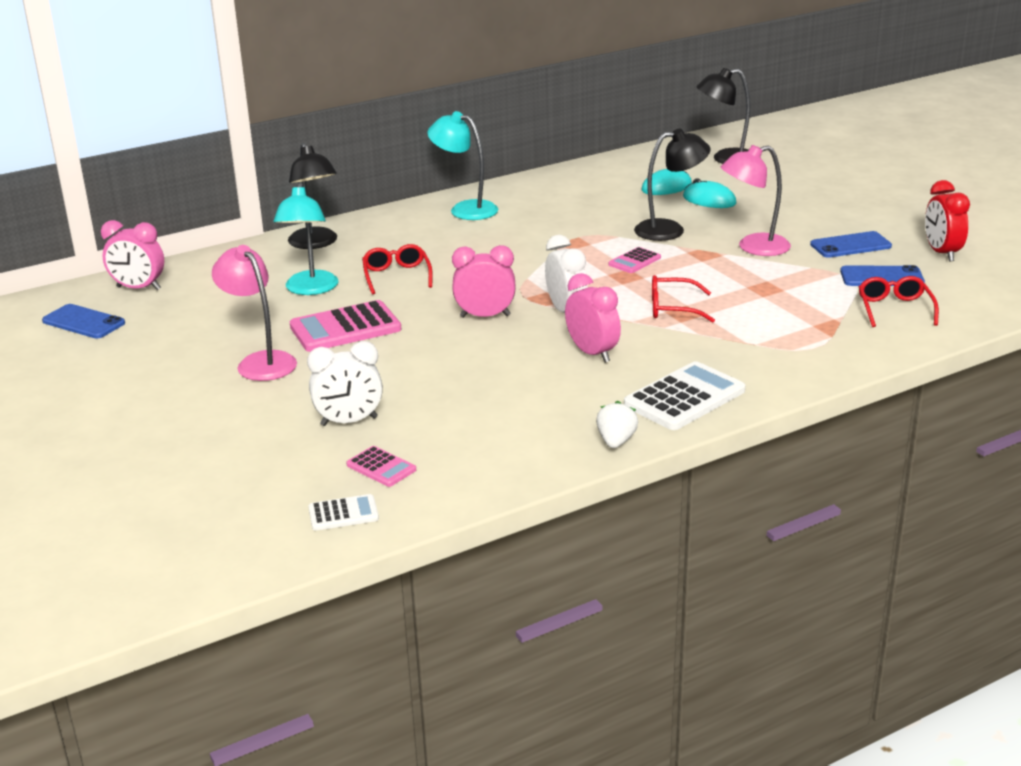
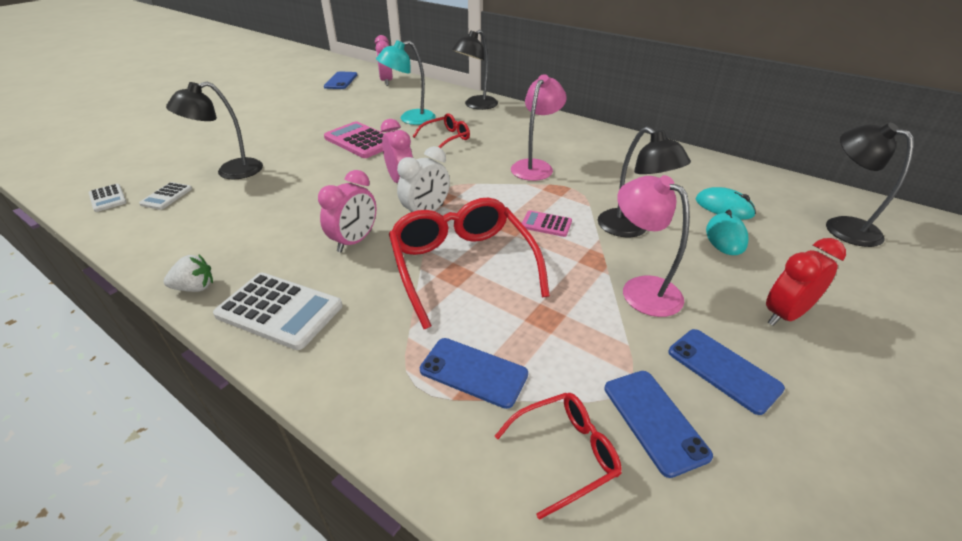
camera: 65 degrees right, 10 degrees up
pink lamp [212,245,297,381] -> pink lamp moved to [511,74,567,181]
white clock [307,341,383,426] -> black lamp [166,82,263,179]
pink calculator [346,446,416,487] -> white calculator [139,182,192,210]
turquoise lamp [427,111,498,220] -> none
red glasses [652,275,715,322] -> red glasses [389,198,550,329], size x1.91
red clock [925,180,970,262] -> red clock moved to [766,238,846,326]
none -> blue phone [420,338,528,409]

